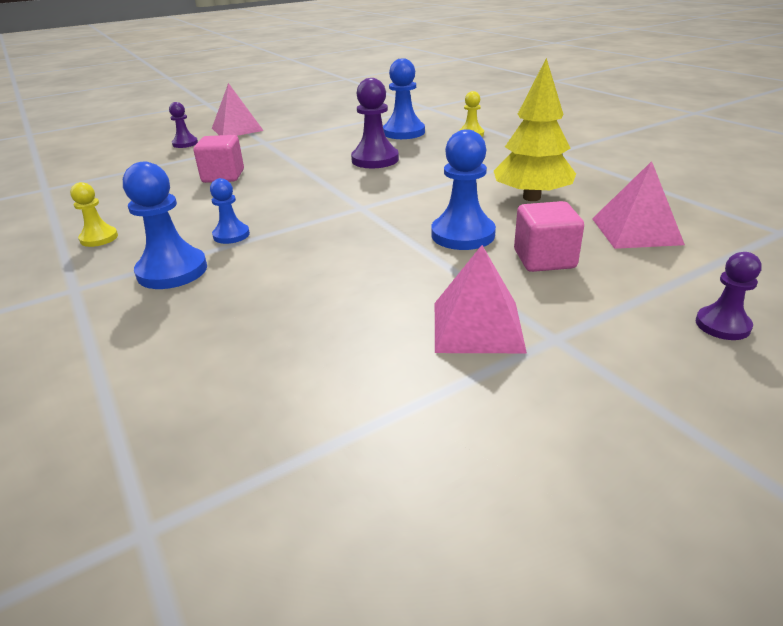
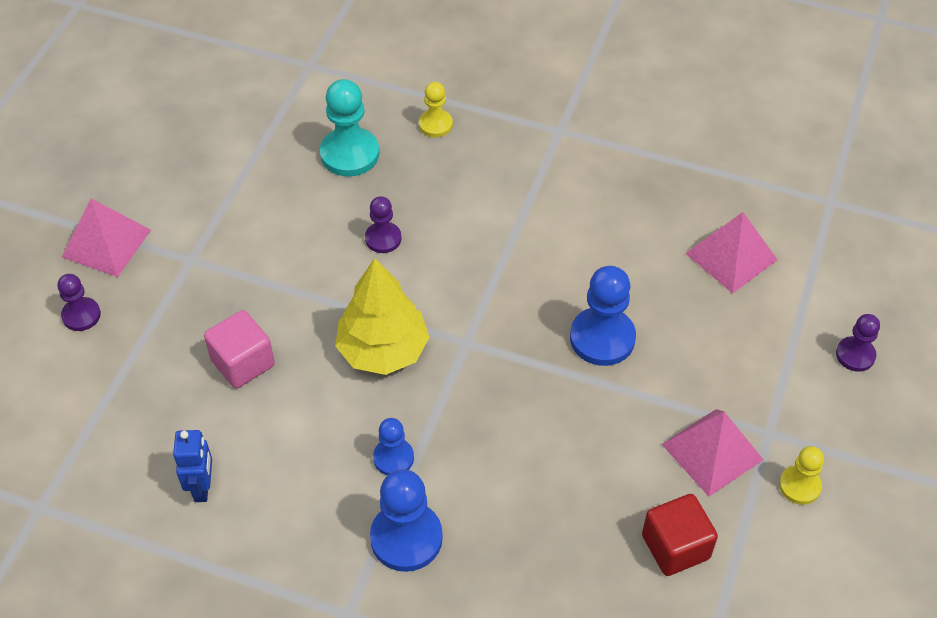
camera: 40 degrees left, 20 degrees up
yellow pawn [70,182,118,247] -> yellow pawn moved to [779,446,824,505]
purple pawn [351,78,399,168] -> purple pawn [365,196,402,253], size x0.59
blue pawn [383,58,425,139] -> turquoise pawn [320,79,379,176]
yellow tree [494,58,576,201] -> yellow tree moved to [335,258,429,375]
pink cube [514,201,584,272] -> none
none -> blue robot [173,430,212,502]
none -> red cube [642,494,718,576]

